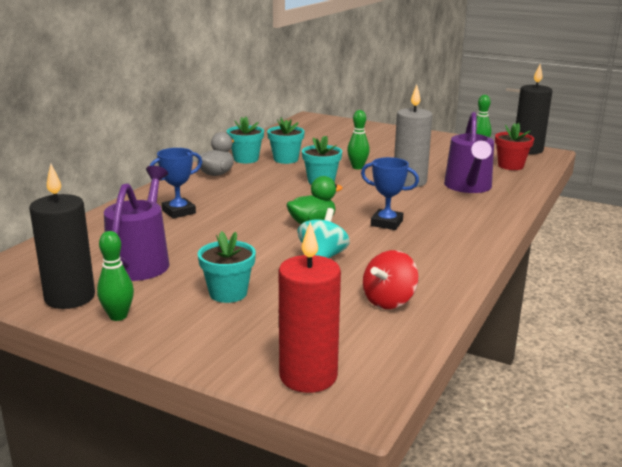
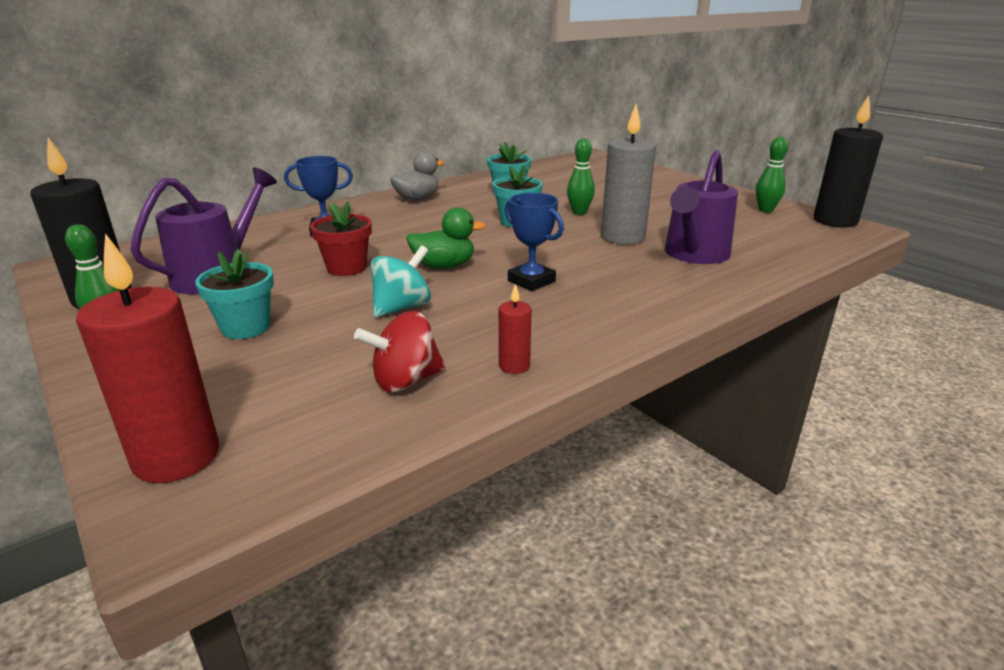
camera: 25 degrees right, 5 degrees up
turquoise flower pot [227,117,264,163] -> none
red flower pot [495,123,534,170] -> red flower pot moved to [310,201,372,276]
none -> red candle [499,284,532,374]

